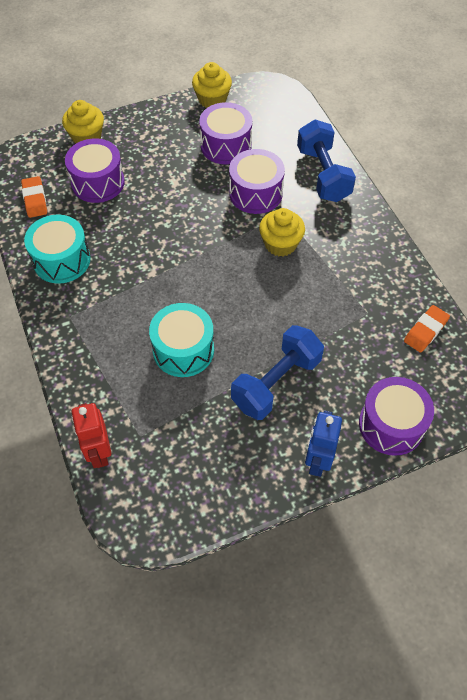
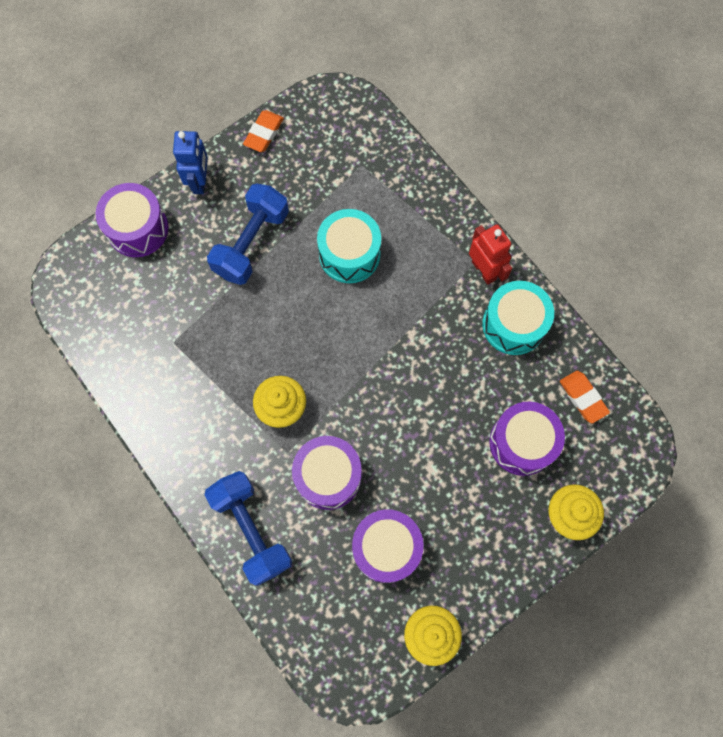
camera: 165 degrees right, 15 degrees up
red robot [72,403,111,468] -> red robot moved to [469,224,512,285]
orange eraser [404,305,450,353] -> orange eraser moved to [243,110,284,152]

